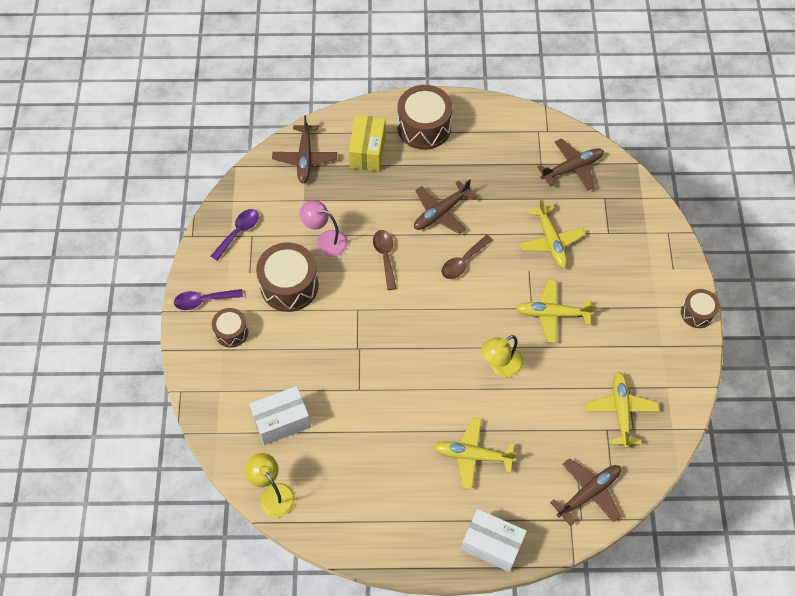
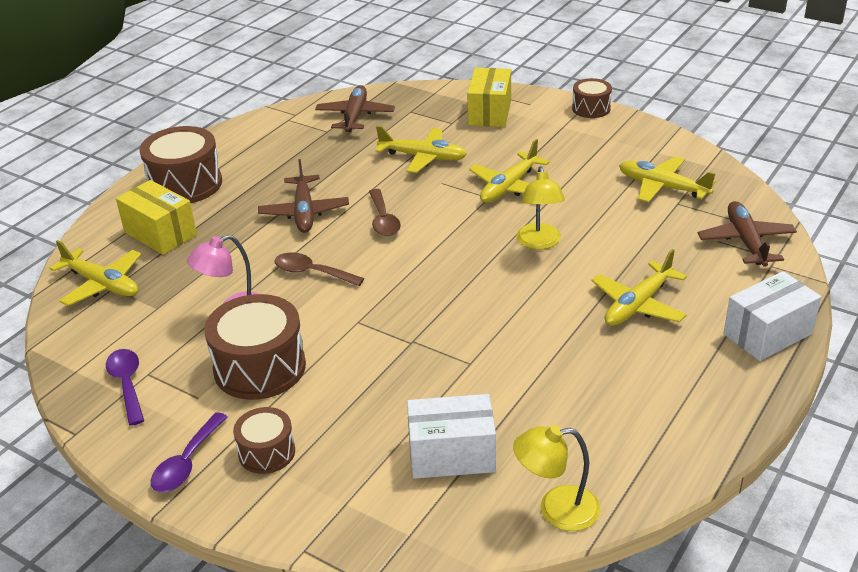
camera: 55 degrees left, 25 degrees down
white box [249,386,311,445] -> white box turned 75 degrees clockwise [407,394,496,479]
brown plane [272,115,337,183] -> yellow plane [49,240,141,306]
none -> yellow box [467,68,511,127]

